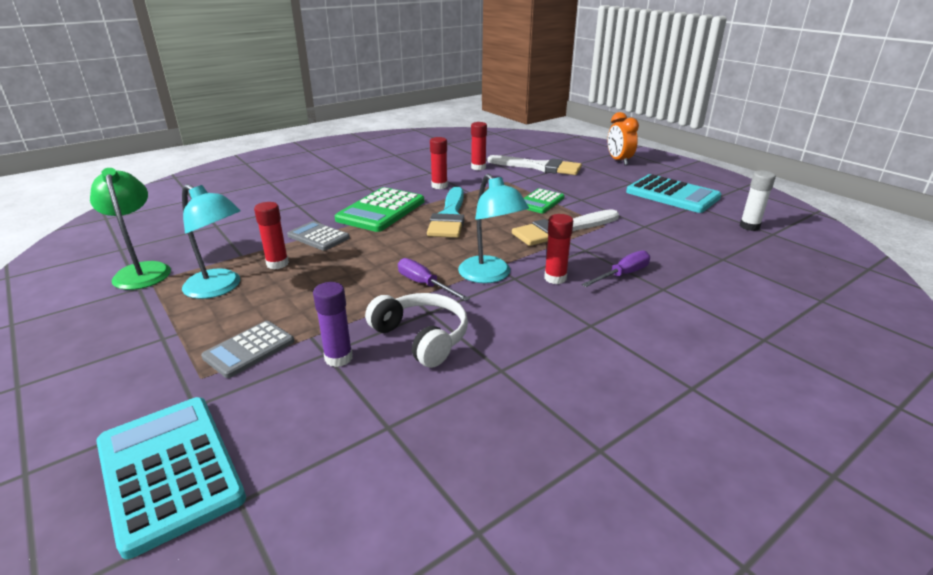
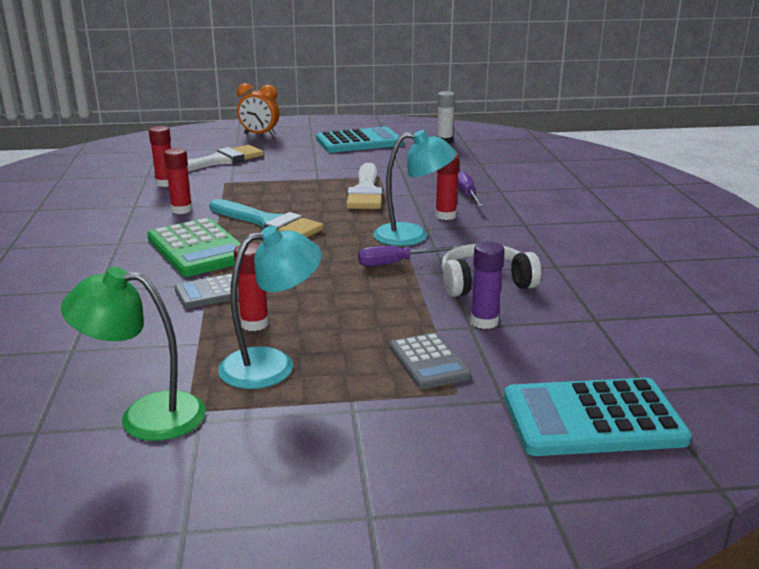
camera: 60 degrees left, 5 degrees down
green calculator [524,188,565,213] -> none

